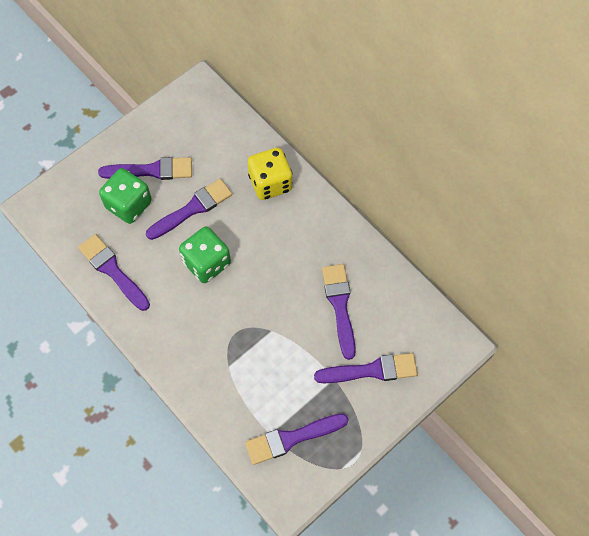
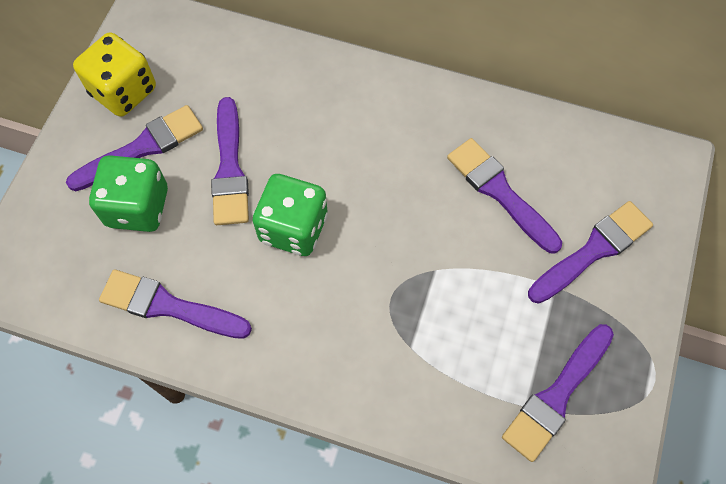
camera: 30 degrees left, 0 degrees up
purple brush [146,179,232,240] -> purple brush turned 150 degrees clockwise [211,97,249,225]
yellow dice [248,148,293,200] -> yellow dice moved to [73,33,156,117]

